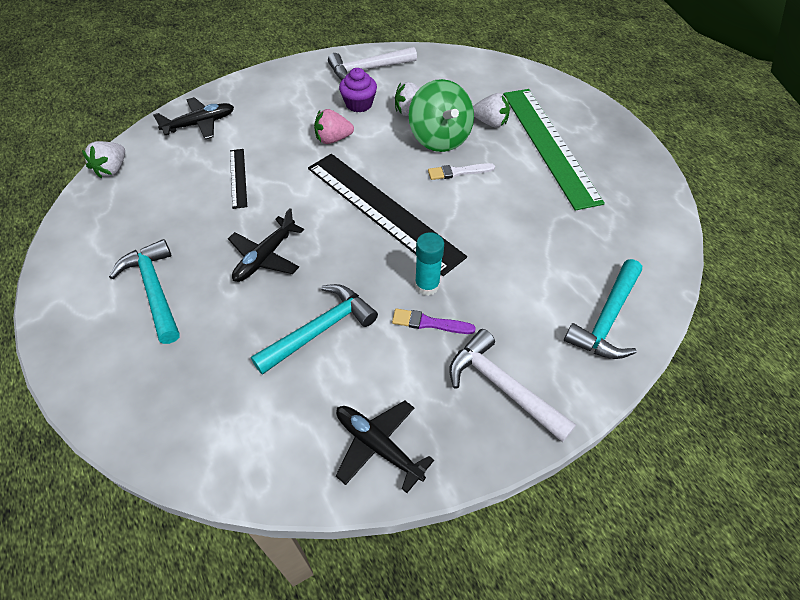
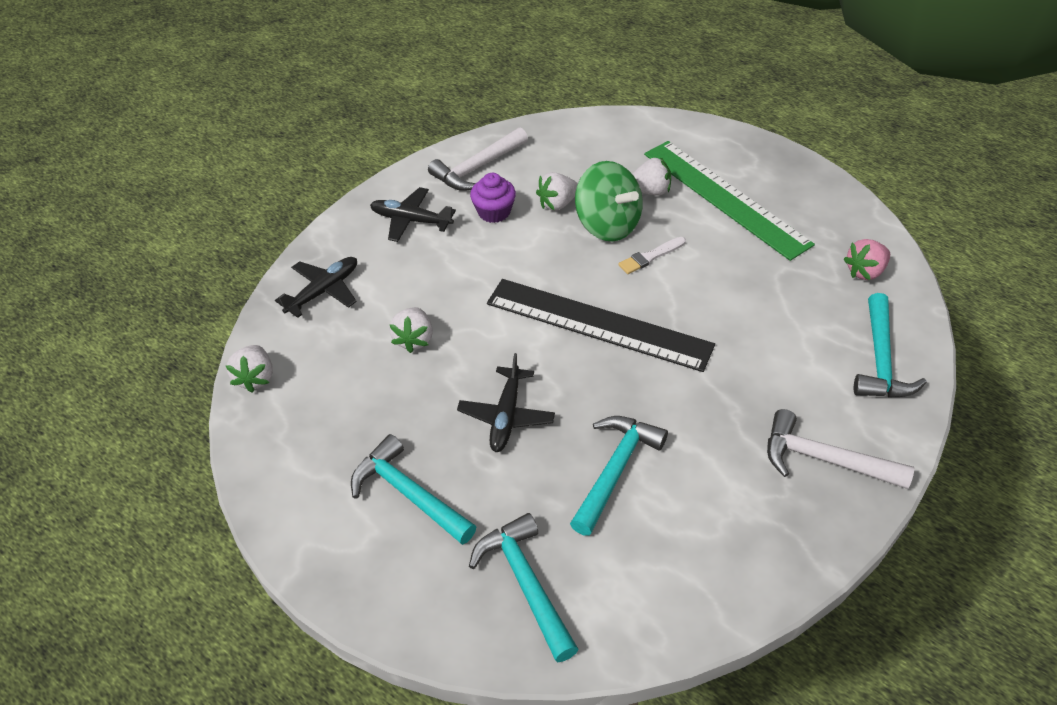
camera: 20 degrees left, 5 degrees down
black ruler [230,149,247,209] -> white strawberry [389,307,433,353]
pink strawberry [314,109,354,144] -> pink strawberry moved to [843,239,890,280]
black plane [336,401,434,493] -> black plane moved to [370,187,456,242]
purple brush [392,308,476,334] -> none
turquoise glue stick [415,232,444,296] -> none
none -> turquoise hammer [469,513,578,662]

